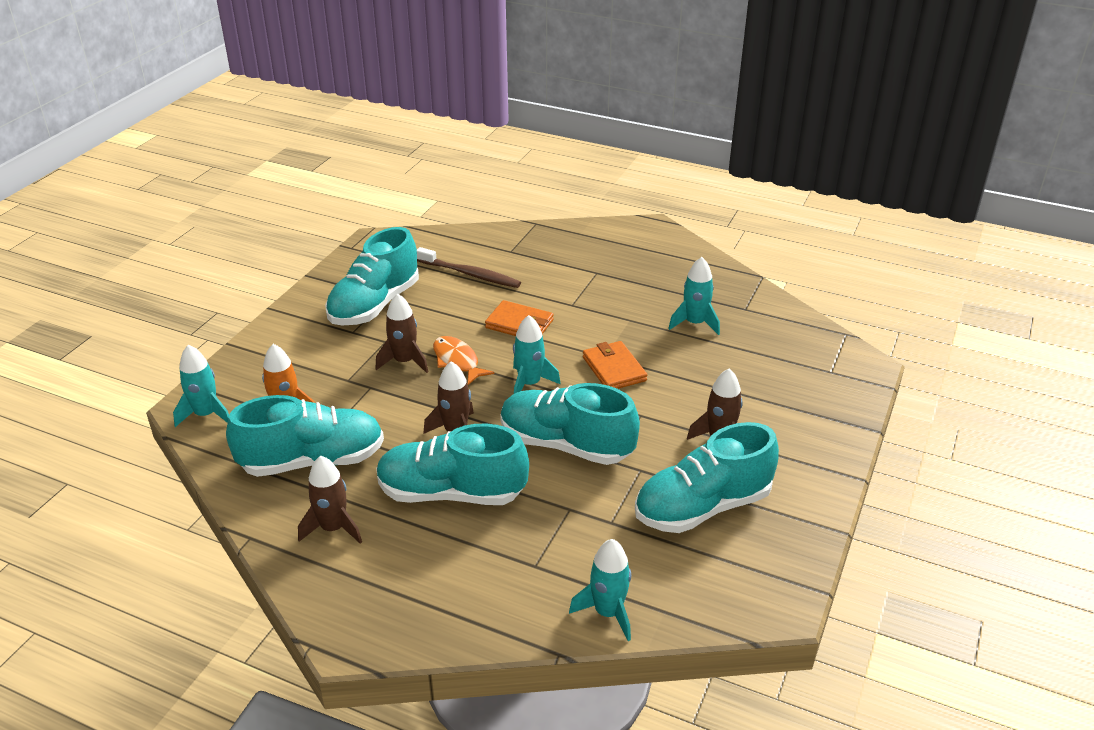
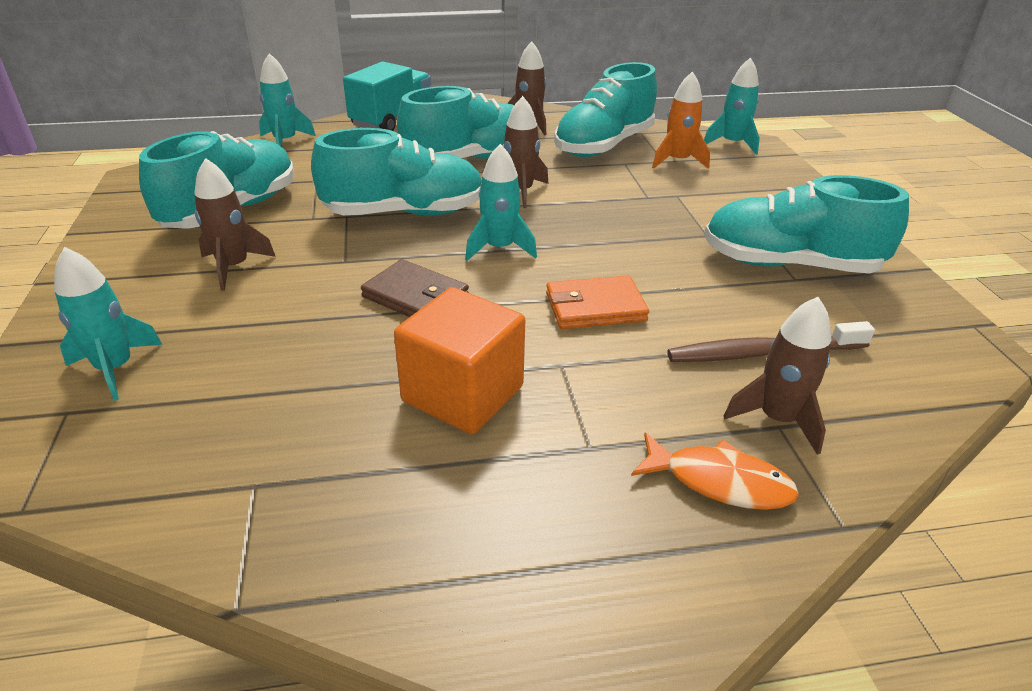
camera: 145 degrees right, 0 degrees up
turquoise shoe [325,227,419,325] -> turquoise shoe turned 75 degrees counterclockwise [704,175,909,274]
brown rocket [376,293,428,373] -> brown rocket moved to [723,297,831,455]
orange fish [433,336,494,385] -> orange fish moved to [631,432,799,510]
orange wallet [583,341,647,389] -> brown wallet [361,259,469,317]
turquoise rocket [668,257,720,335] -> turquoise rocket moved to [54,247,162,401]
none -> turquoise truck [343,62,431,131]
none -> orange cube [394,287,525,434]

